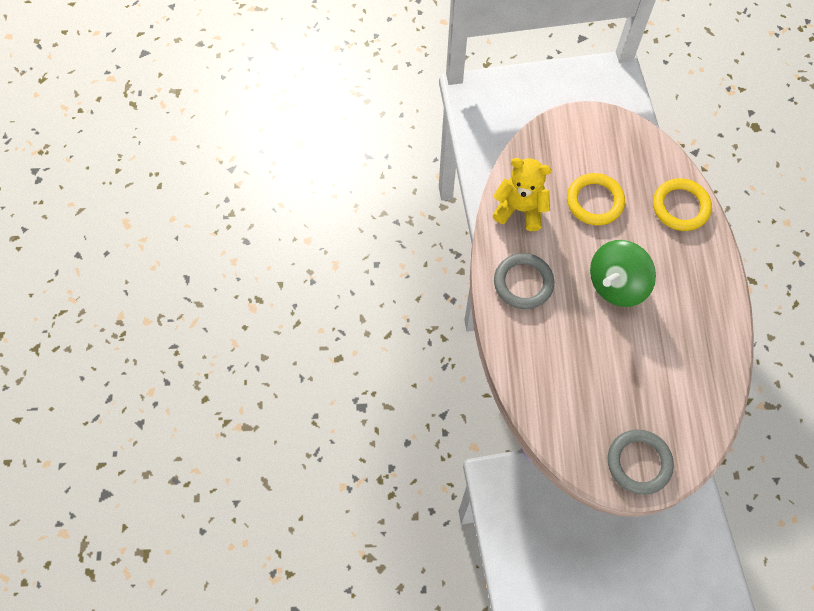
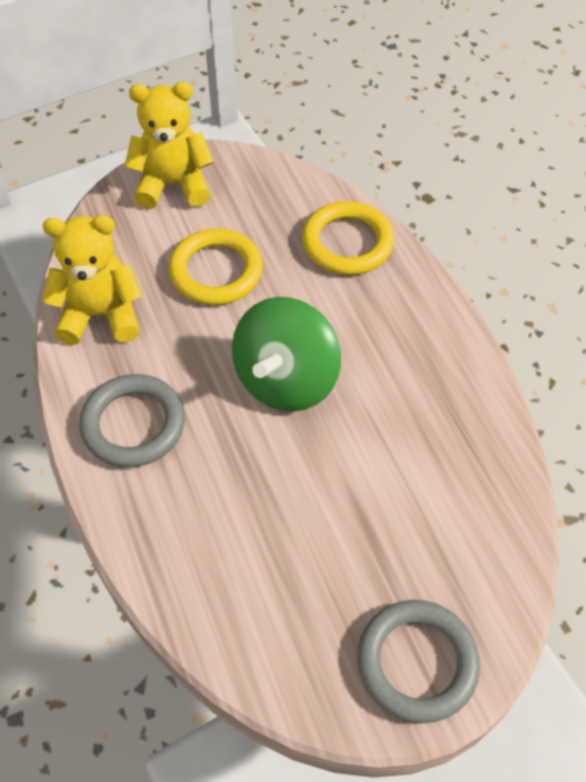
camera: 20 degrees left, 10 degrees down
none -> yellow teddy bear [125,82,214,209]

